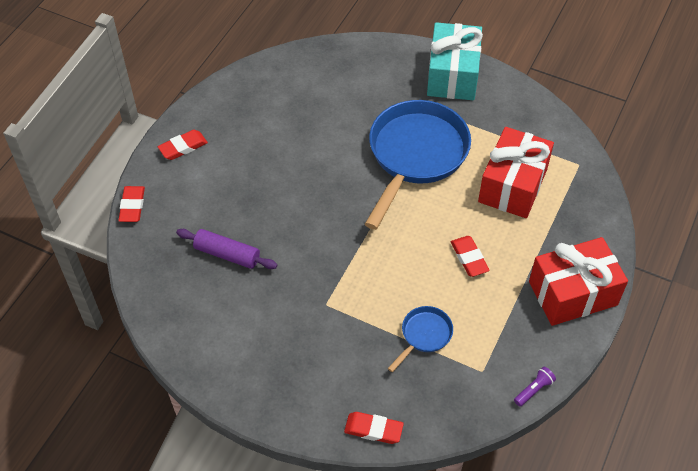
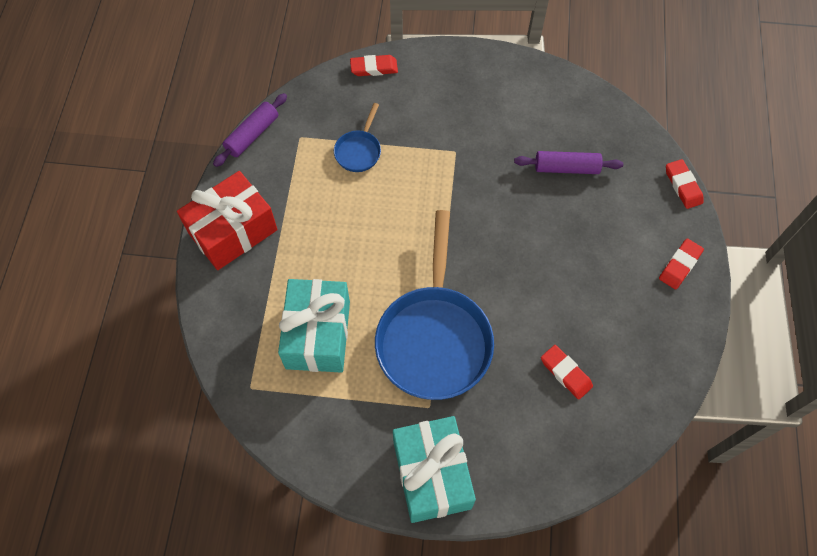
camera: 160 degrees right, 10 degrees up
red eraser [451,236,490,277] -> red eraser moved to [541,345,593,400]
red gift [478,127,554,218] -> turquoise gift [278,279,350,373]
purple flashlight [514,366,556,407] -> purple rolling pin [213,93,287,167]

